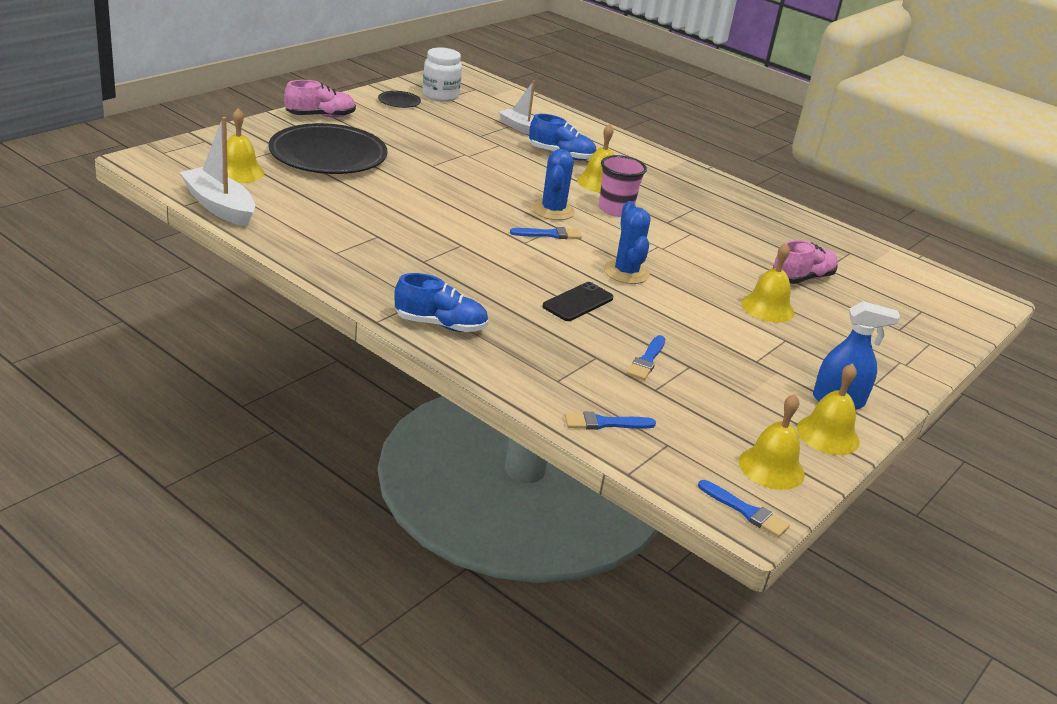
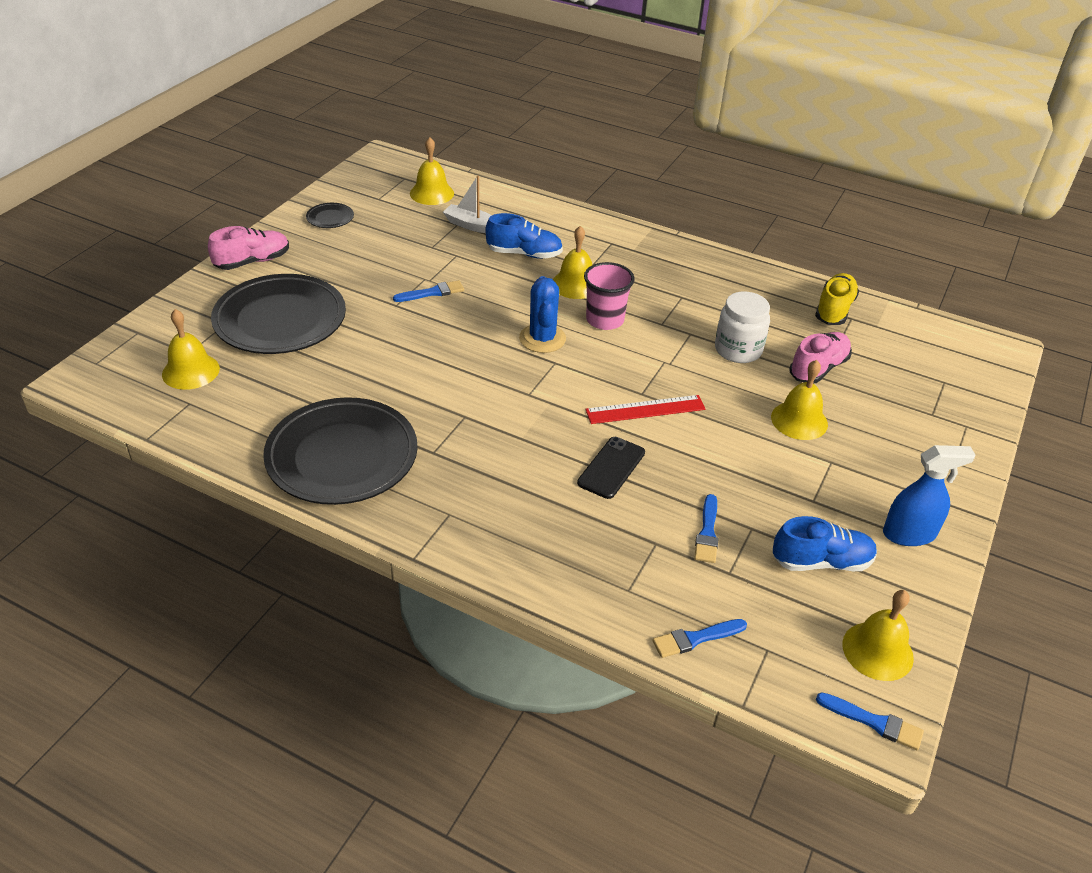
camera: 10 degrees left, 10 degrees up
white boat [179,117,255,227] -> none
blue shoe [395,273,489,332] -> blue shoe moved to [773,516,877,571]
white jar [422,48,462,102] -> white jar moved to [715,292,770,363]
blue brush [510,227,582,239] -> blue brush moved to [393,280,464,302]
blue cactus [604,201,650,284] -> red ruler [585,395,706,424]
yellow bell [797,363,860,455] -> yellow bell moved to [410,137,454,205]
none -> black plate [263,397,418,505]
none -> yellow shoe [815,273,859,325]

